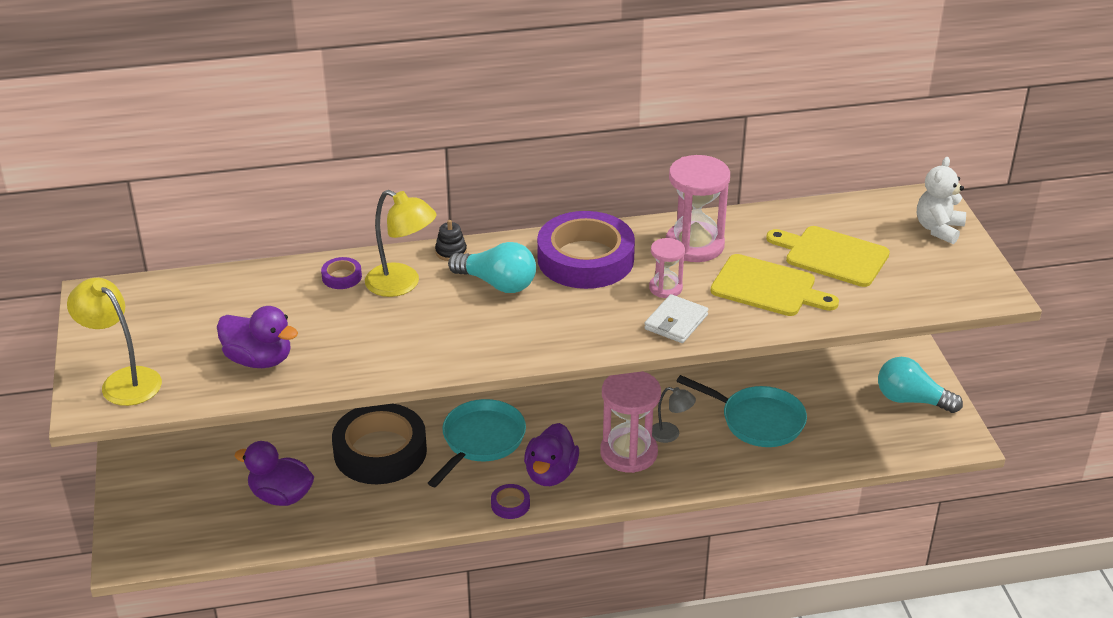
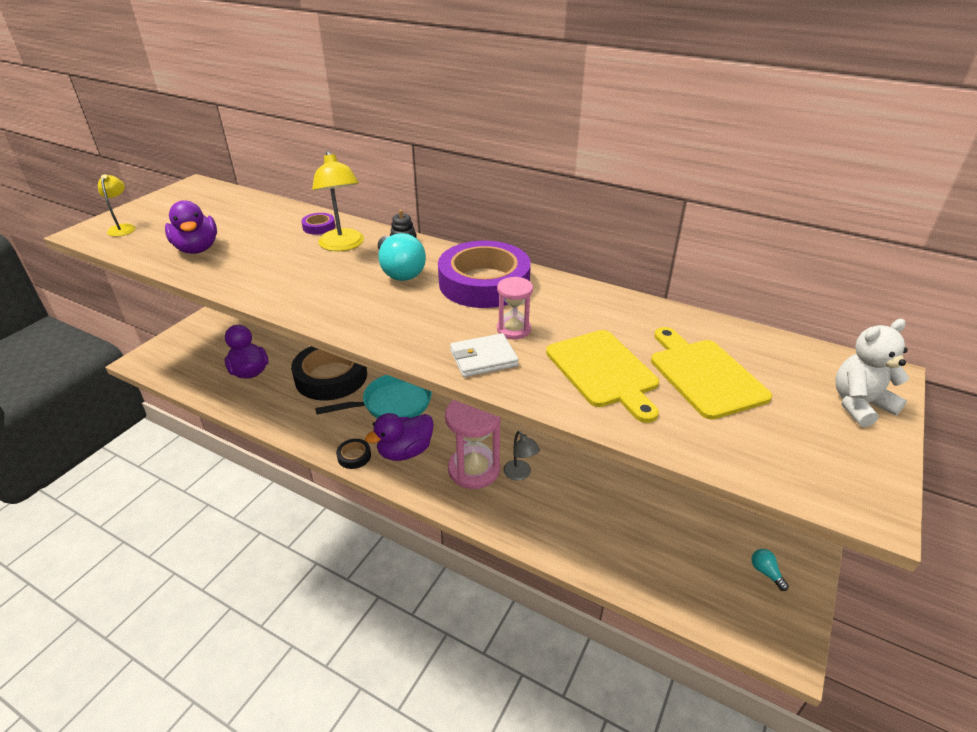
camera: 40 degrees right, 0 degrees up
yellow lamp [67,278,162,406] -> yellow lamp [98,174,136,236], size x0.59
purple tape [491,484,530,519] -> black tape [336,439,371,469]
pink hourglass [666,155,730,262] -> none
turquoise pan [677,375,807,447] -> none
turquoise light bulb [878,357,963,413] -> turquoise light bulb [751,549,789,591], size x0.46

